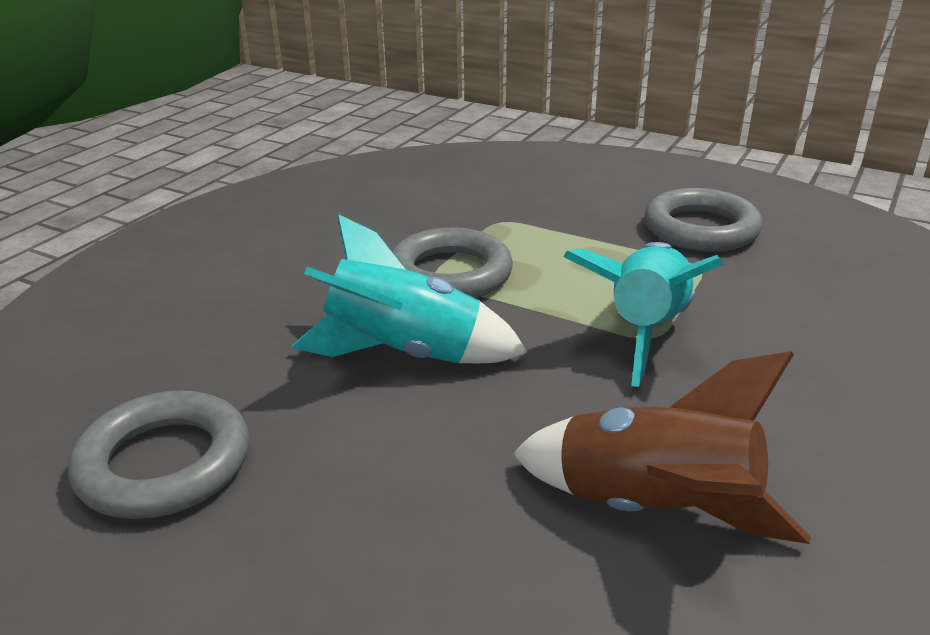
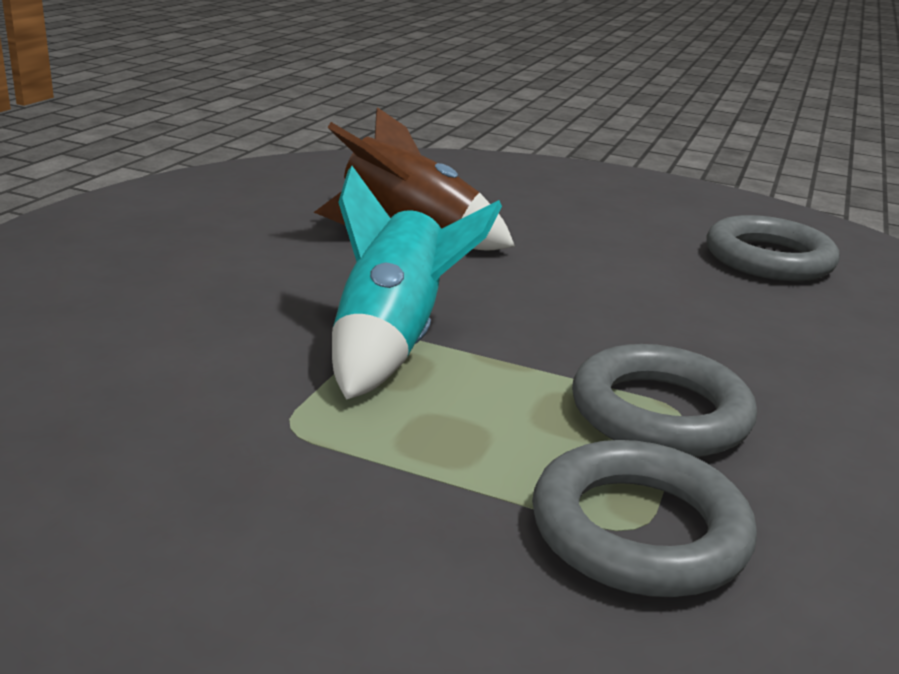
camera: 170 degrees right, 5 degrees down
turquoise rocket [291,214,527,363] -> none
grey ring [644,188,763,252] -> grey ring moved to [532,440,757,597]

